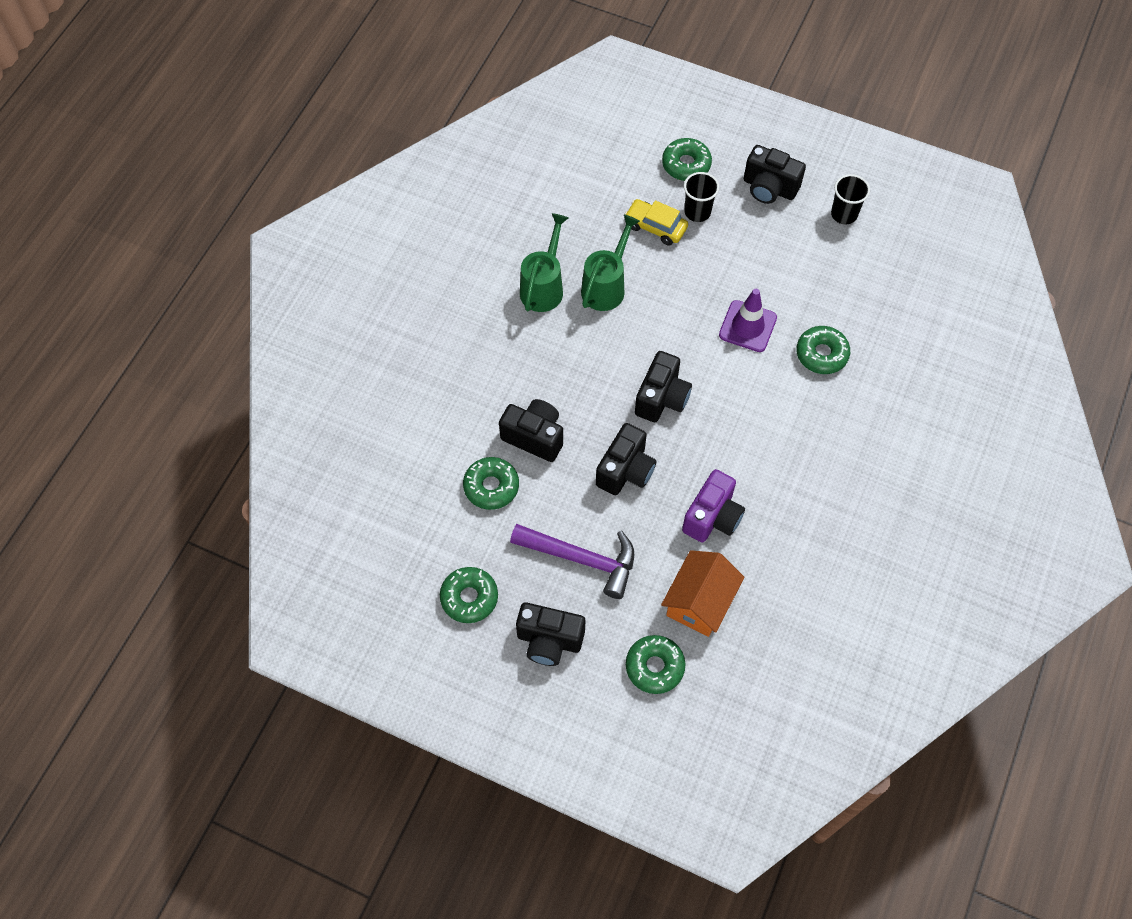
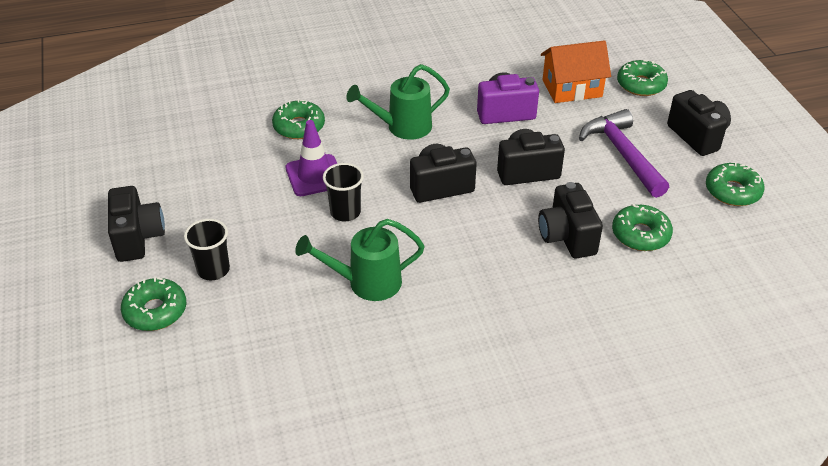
camera: 130 degrees left, 20 degrees down
green watering can [520,213,568,312] -> green watering can moved to [346,64,450,140]
yellow car [625,199,688,245] -> none
black cup [831,174,870,224] -> black cup moved to [323,163,364,221]

